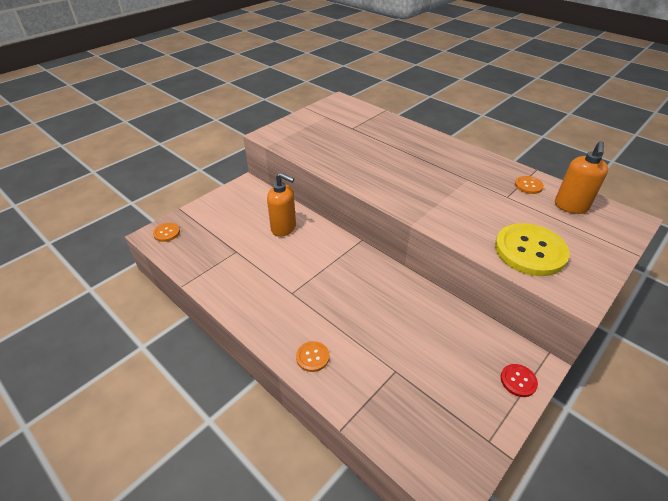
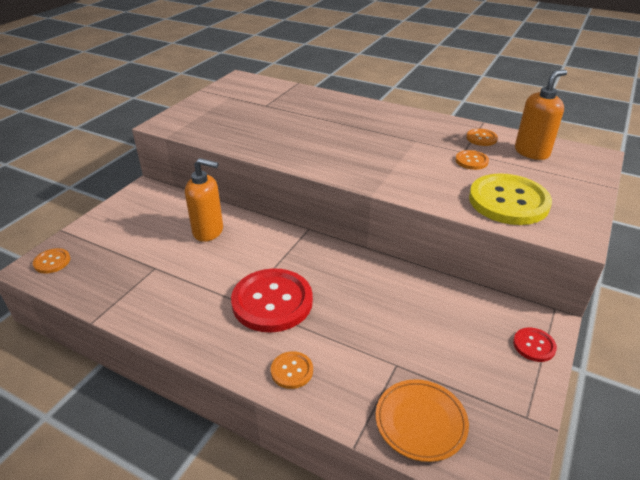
camera: 15 degrees left, 5 degrees down
orange soap dispenser [555,141,608,214] -> orange soap dispenser turned 135 degrees counterclockwise [515,70,567,160]
none -> red button [231,268,313,332]
none -> orange plate [376,379,469,462]
none -> orange button [455,150,489,170]

